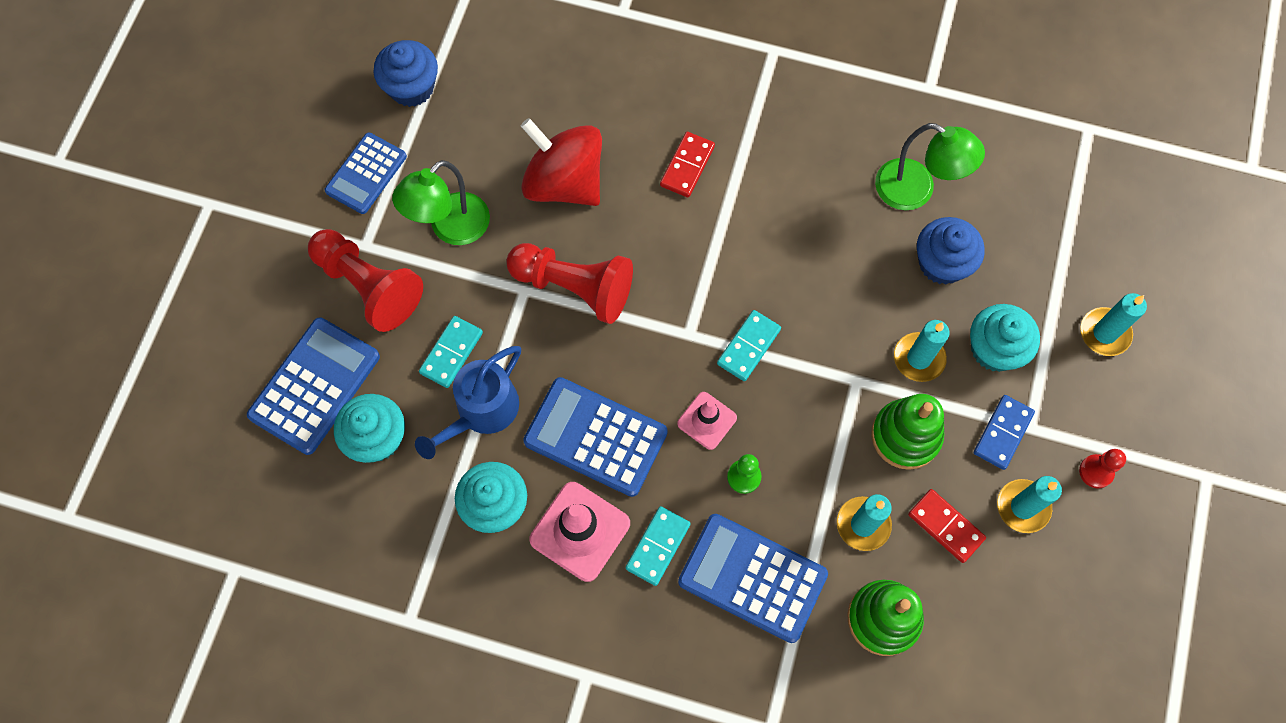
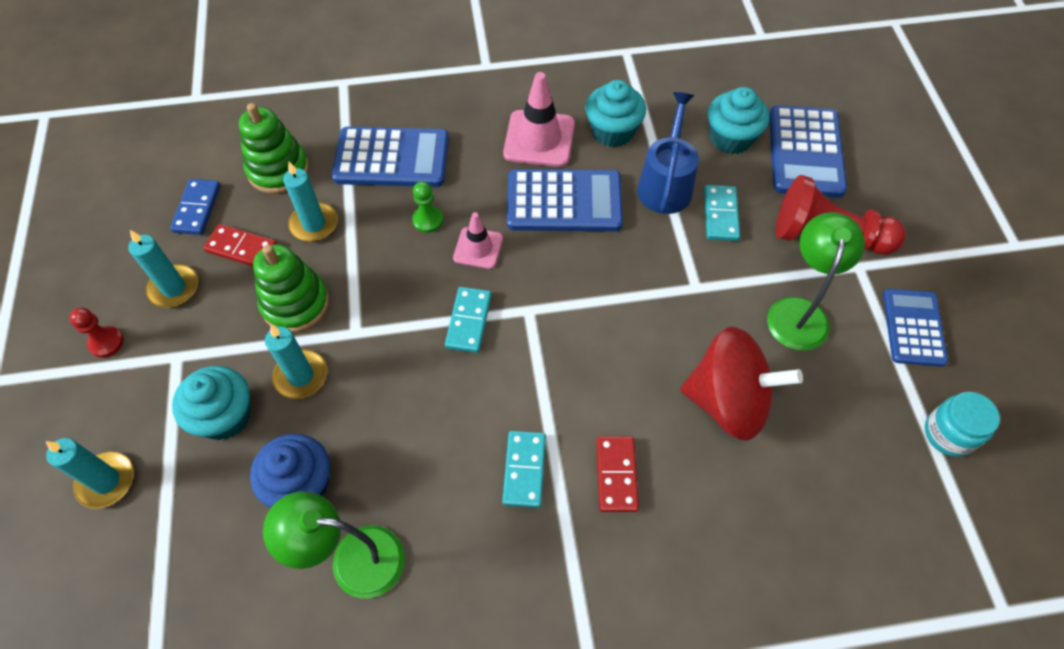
camera: 155 degrees right, 10 degrees down
blue cupcake [374,40,438,107] -> turquoise jar [925,392,1000,457]
red pawn [506,243,633,324] -> none
turquoise domino [625,506,691,586] -> turquoise domino moved to [502,431,546,508]
blue domino [974,395,1035,470] -> blue domino moved to [170,179,221,235]

